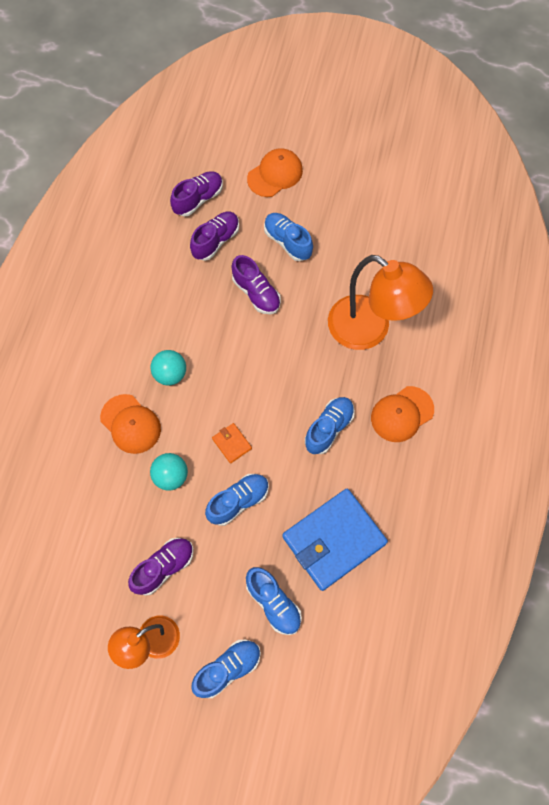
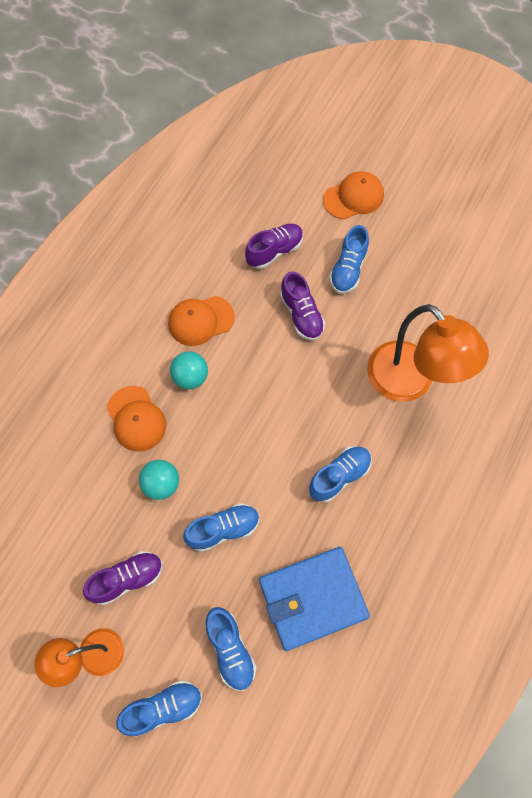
camera: 15 degrees right, 0 degrees up
purple shoe [170,171,223,216] -> none
orange wallet [212,423,252,464] -> none
blue shoe [264,213,313,261] -> blue shoe turned 135 degrees counterclockwise [329,225,369,294]
orange cap [371,386,434,442] -> orange cap moved to [168,296,235,346]

